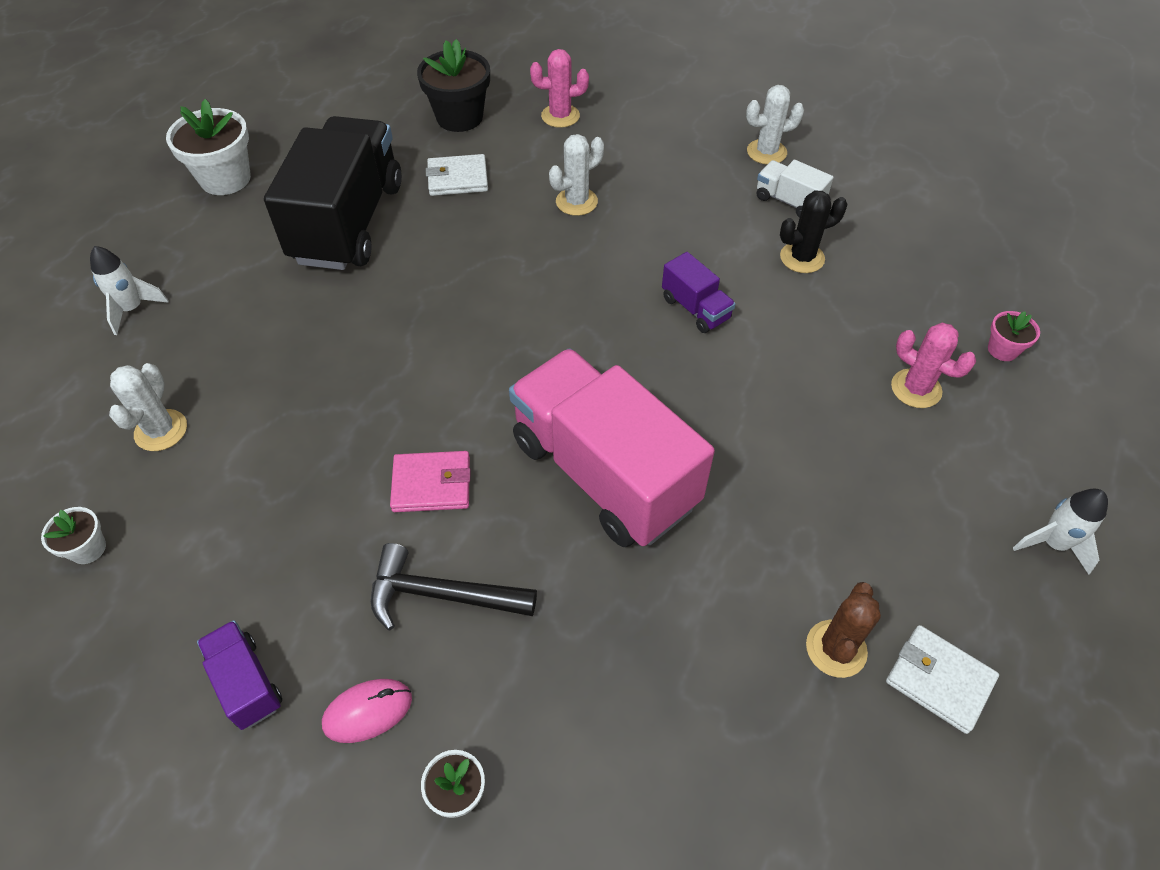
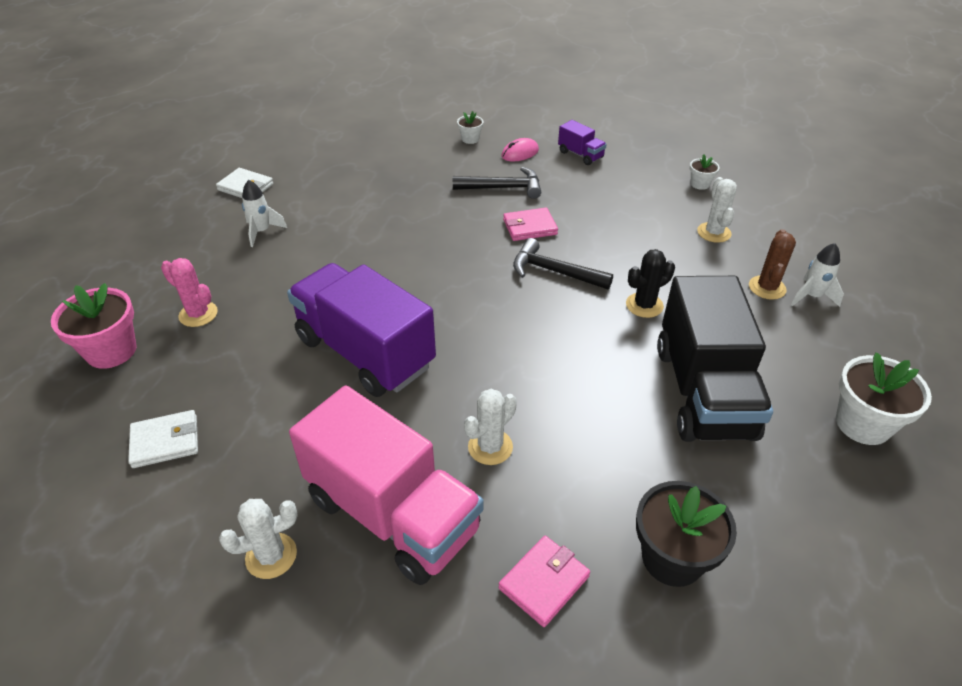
camera: 170 degrees right, 10 degrees down
white wallet [426,154,488,196] -> white wallet moved to [128,410,198,468]
pink truck [509,348,715,547] -> pink truck moved to [289,385,484,585]
pink cactus [530,49,589,128] -> pink wallet [498,536,590,627]
purple truck [662,252,736,333] -> purple truck [287,263,436,397], size x2.32
white truck [757,160,834,218] -> none
black cactus [780,190,847,273] -> black cactus moved to [626,249,675,318]
brown cactus [806,582,881,678] -> brown cactus moved to [749,229,796,300]
pink flower pot [988,311,1040,361] -> pink flower pot [51,283,137,369], size x1.96
white rocket [1013,489,1108,575] -> white rocket moved to [242,180,287,247]
none -> black hammer [513,238,613,289]

